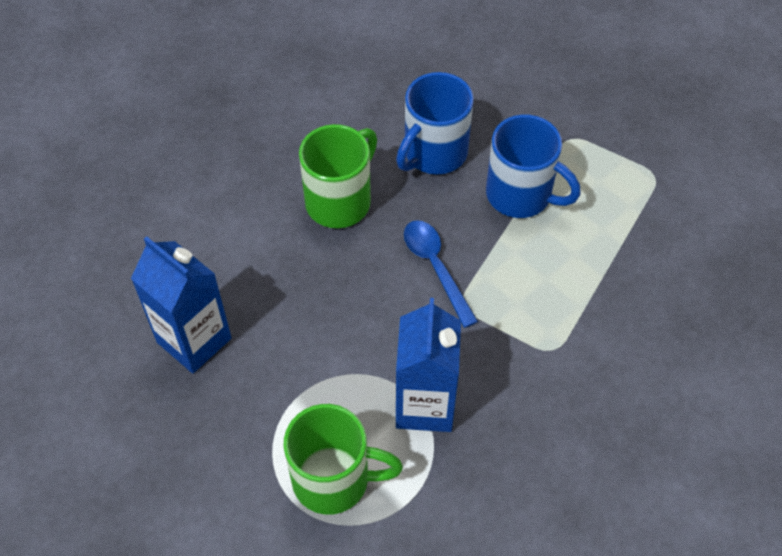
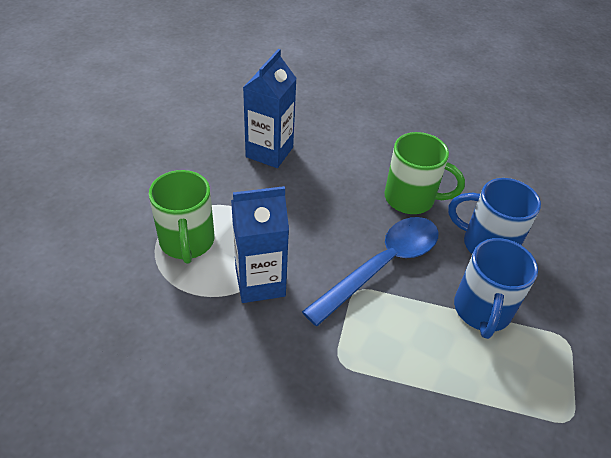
camera: 70 degrees right, 10 degrees down
blue spoon [404,220,478,328] -> blue spoon [302,217,439,326], size x1.65

